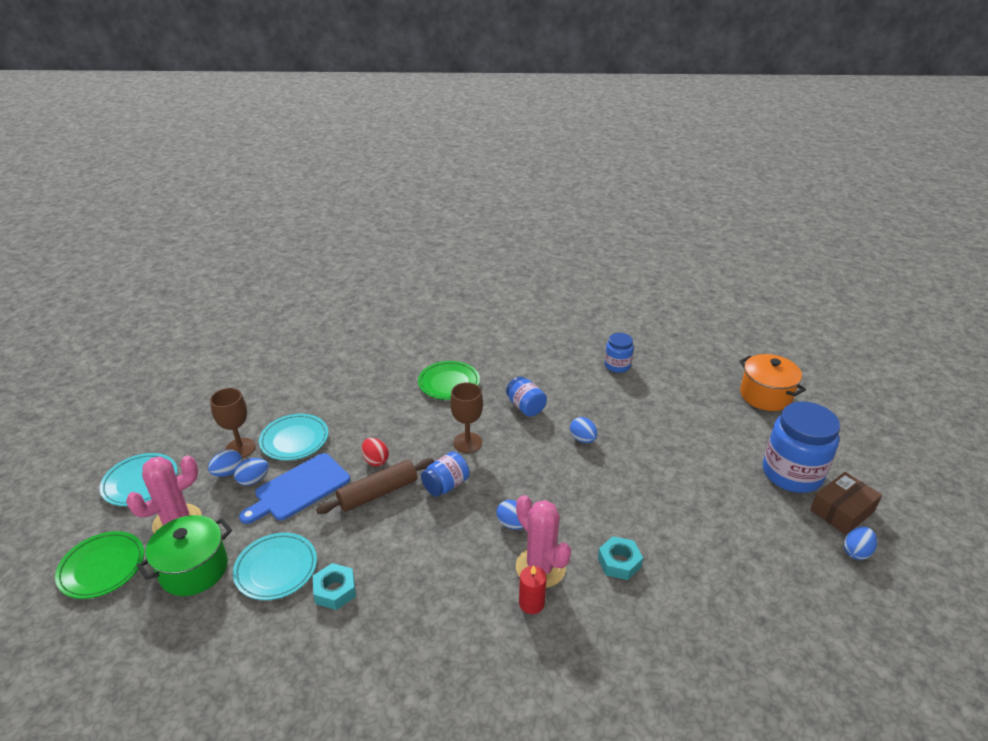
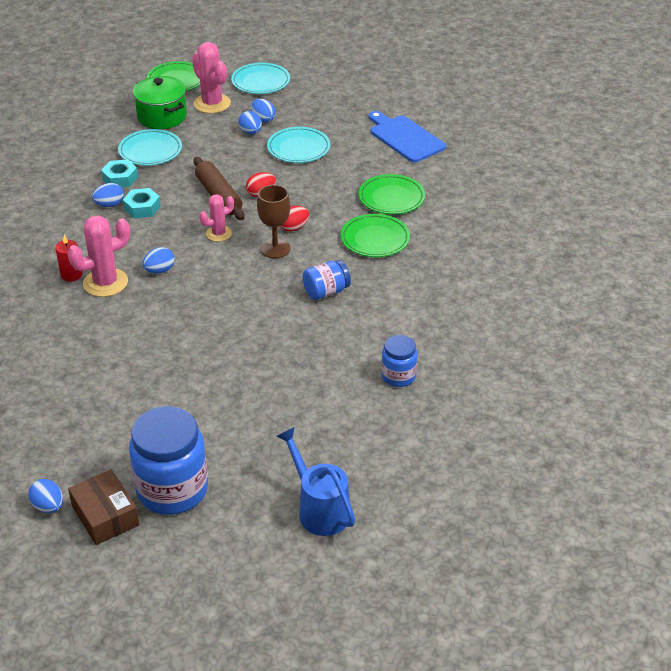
camera: 95 degrees right, 5 degrees up
brown goblet [210,388,256,458] -> none
blue cutting board [239,453,350,524] -> blue cutting board moved to [369,111,446,162]
blue jar [421,452,469,497] -> pink cactus [199,194,234,242]
blue egg [570,417,598,443] -> blue egg moved to [92,183,124,207]
turquoise nut [598,536,643,580] -> turquoise nut moved to [123,188,161,218]
orange pot [739,354,806,411] -> blue watering can [277,427,355,536]
none -> red egg [280,206,309,232]
none -> green plate [358,174,425,214]

